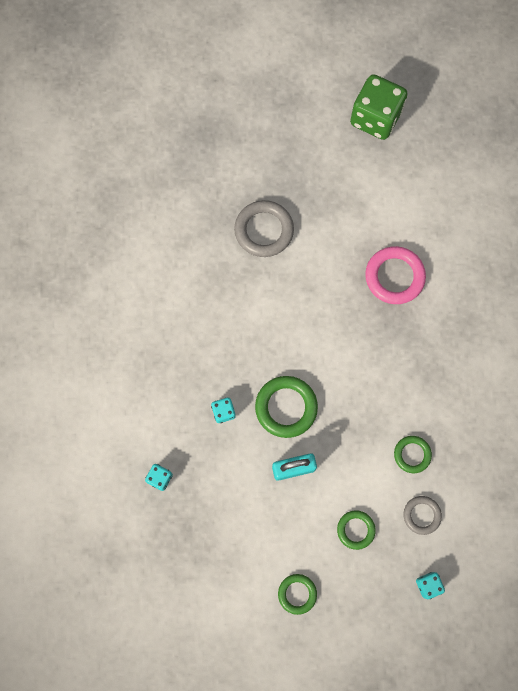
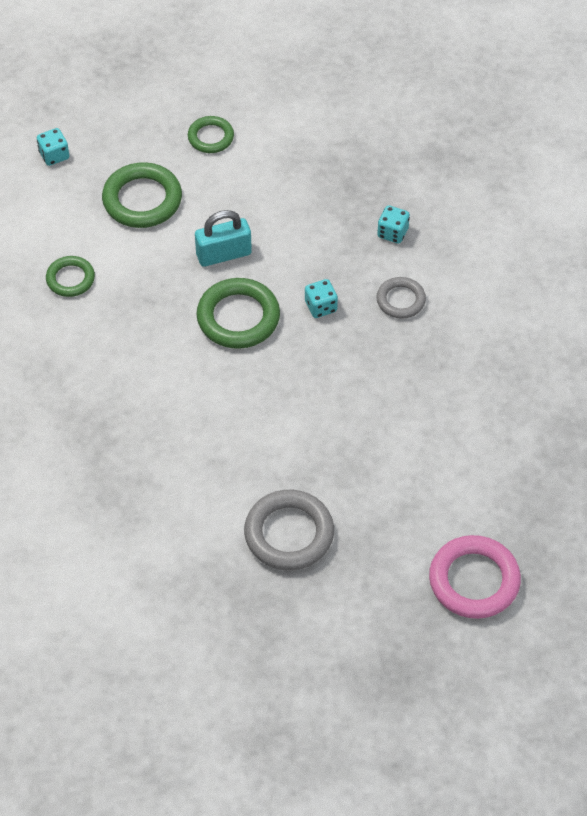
camera: 175 degrees right, 20 degrees down
green ring [337,510,376,550] -> green ring [102,162,182,228], size x1.68
green dice [350,74,408,140] -> none
pink ring [365,246,426,304] -> pink ring moved to [429,535,521,619]
grey ring [403,496,442,535] -> grey ring moved to [376,277,426,319]

